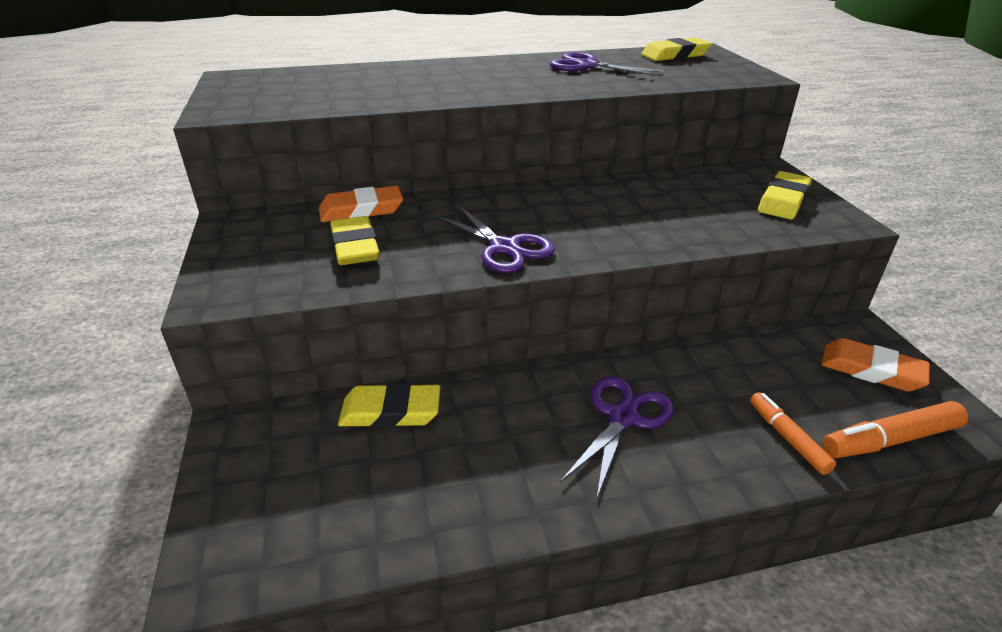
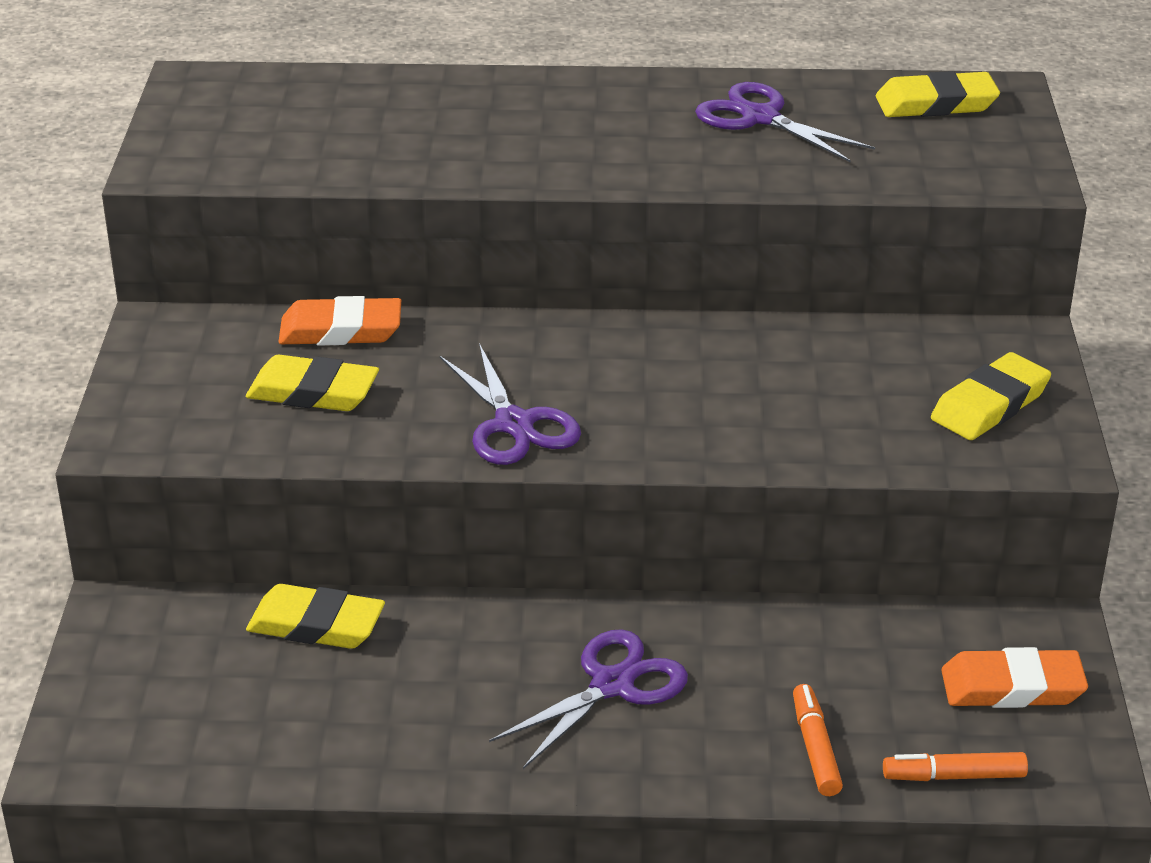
camera: 15 degrees right, 0 degrees up
yellow eraser [330,216,380,265] -> yellow eraser turned 75 degrees counterclockwise [246,355,379,411]
orange eraser [821,338,930,392] -> orange eraser turned 45 degrees counterclockwise [941,647,1088,708]
orange marker [822,401,968,458] -> orange marker [883,752,1028,781], size x0.66

